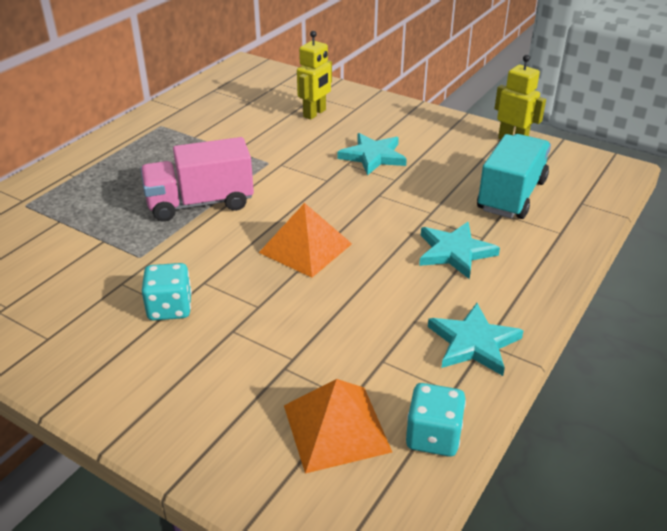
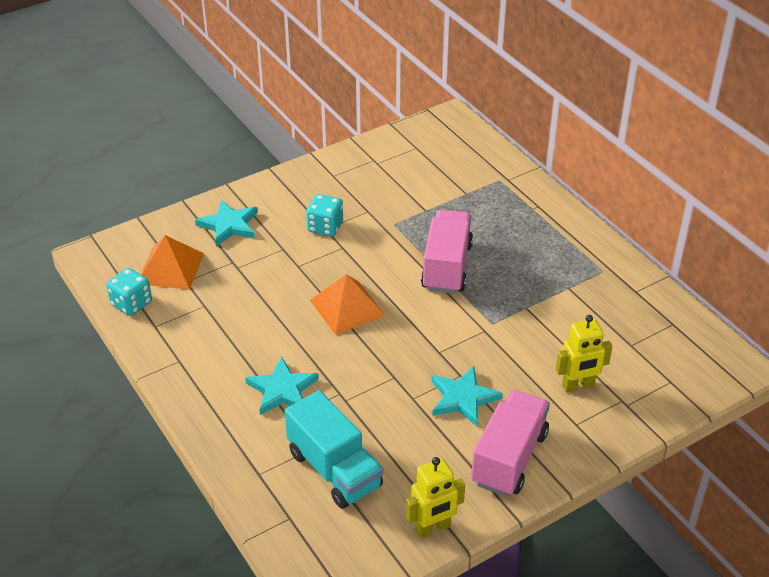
camera: 115 degrees right, 5 degrees up
yellow robot [297,31,332,120] -> yellow robot turned 75 degrees counterclockwise [556,315,612,393]
turquoise star [428,303,524,376] -> turquoise star moved to [195,200,258,246]
none -> pink truck [471,390,550,496]

